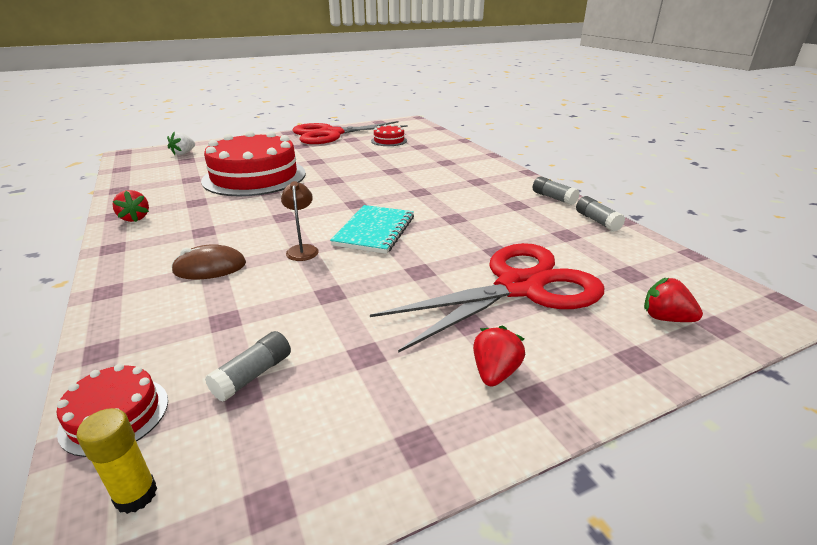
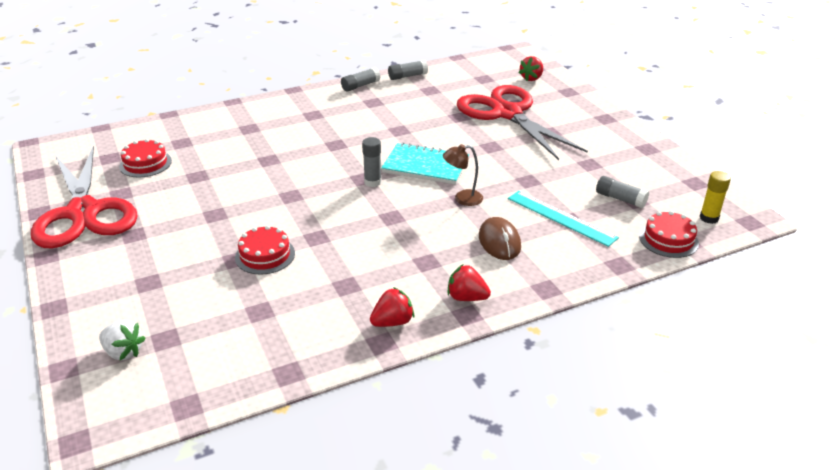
camera: 90 degrees left, 5 degrees up
red cake [201,131,306,196] -> red cake [235,225,295,275], size x0.44
red strawberry [473,326,525,387] -> red strawberry moved to [448,264,491,301]
none -> grey glue stick [362,137,382,187]
none -> turquoise ruler [508,191,619,247]

